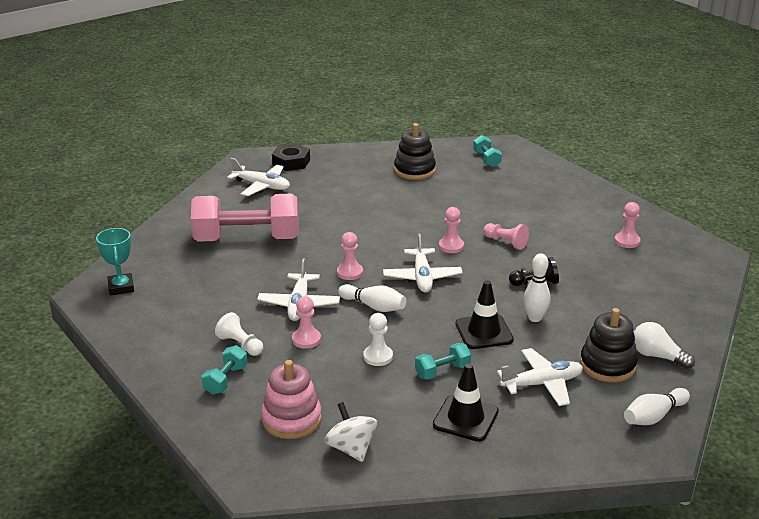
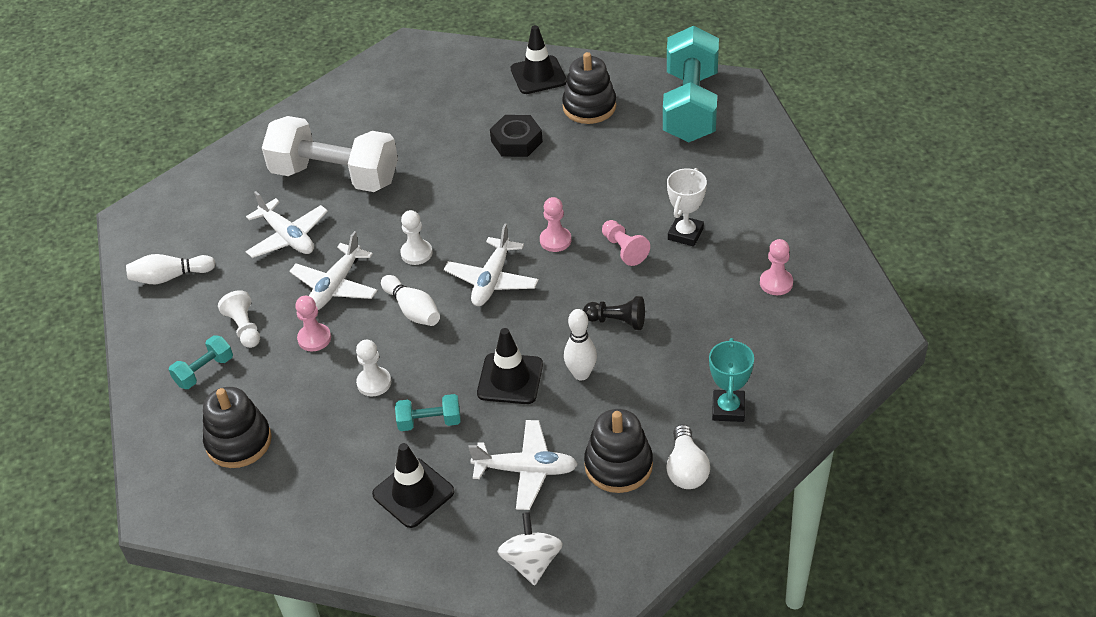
camera: 25 degrees right, 15 degrees up
turquoise trophy [96,228,134,295] -> turquoise trophy moved to [709,338,754,422]
pink dumbbell [191,194,299,242] -> white dumbbell [262,116,398,192]
white plane [227,158,290,196] -> white plane moved to [245,191,328,258]
pink stacking toy [261,360,322,439] -> black stacking toy [203,387,272,468]
black nut [272,143,310,171] -> black nut moved to [490,115,543,157]
white spinning top [324,402,377,462] -> white spinning top moved to [497,512,563,586]
pink pawn [337,232,363,280] -> white pawn [400,210,432,265]
turquoise dumbbell [473,135,502,167] -> turquoise dumbbell [663,26,719,142], size x2.33
white bowling pin [624,388,690,425] -> white bowling pin moved to [126,254,215,284]
white light bulb [634,322,695,369] -> white light bulb turned 150 degrees counterclockwise [666,424,710,489]
none -> black traffic cone [511,25,567,94]
none -> white trophy [667,168,707,247]

